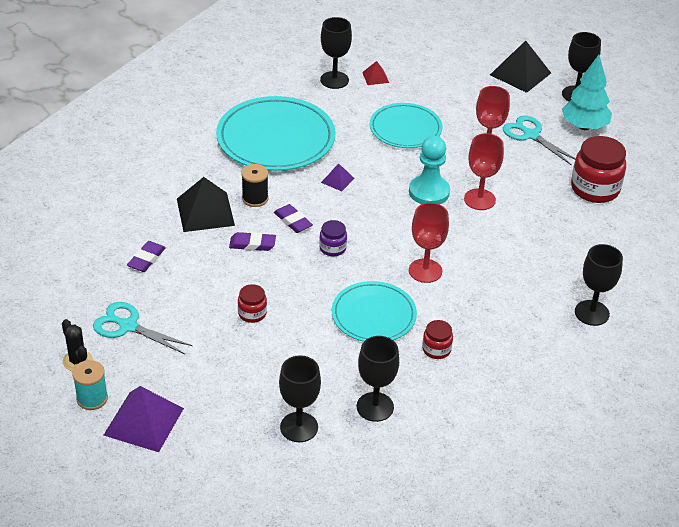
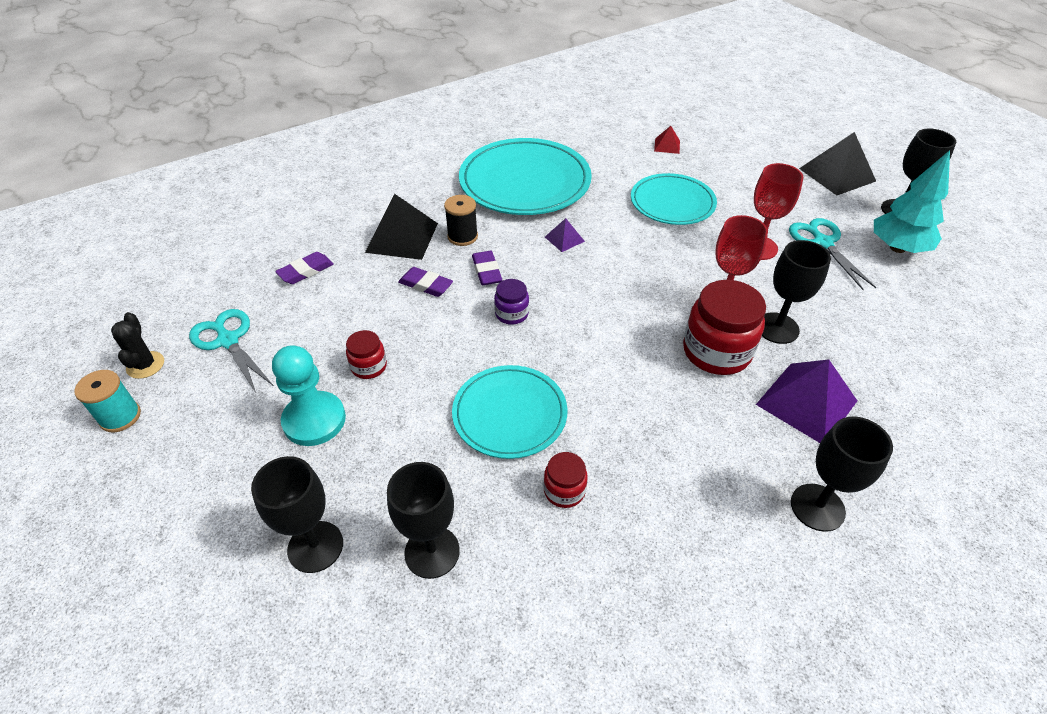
camera: 25 degrees right, 5 degrees up
purple pyramid [103,386,184,452] -> purple pyramid moved to [756,359,857,443]
black goblet [320,17,352,89] -> black goblet moved to [762,240,831,344]
turquoise pawn [409,136,450,204] -> turquoise pawn moved to [272,345,346,446]
red goblet [409,203,449,283] -> none
red jar [571,136,626,203] -> red jar moved to [683,280,766,375]

